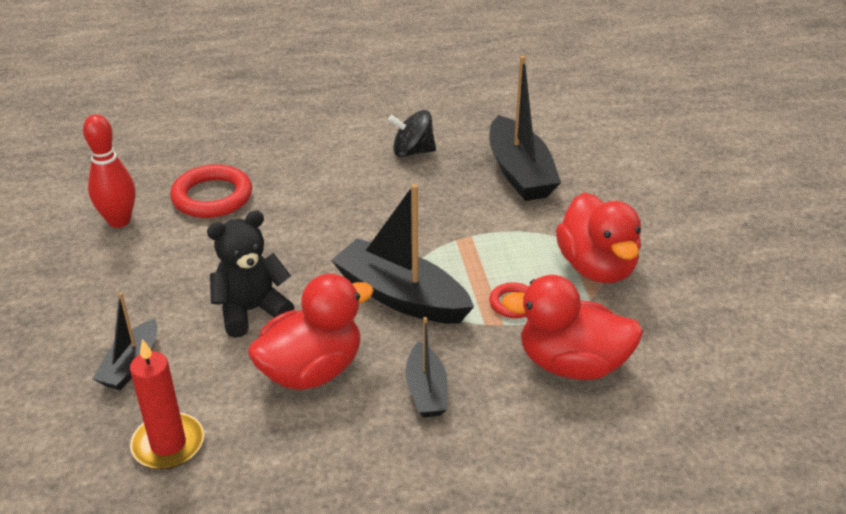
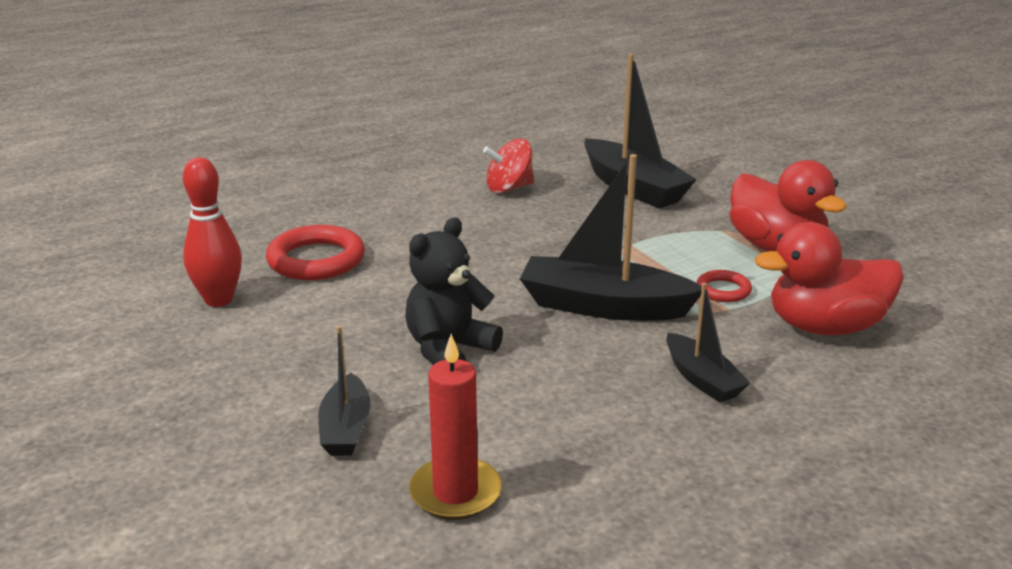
camera: 20 degrees left, 10 degrees down
red duck [248,274,374,390] -> none
black spinning top [388,110,436,157] -> red spinning top [483,138,534,193]

